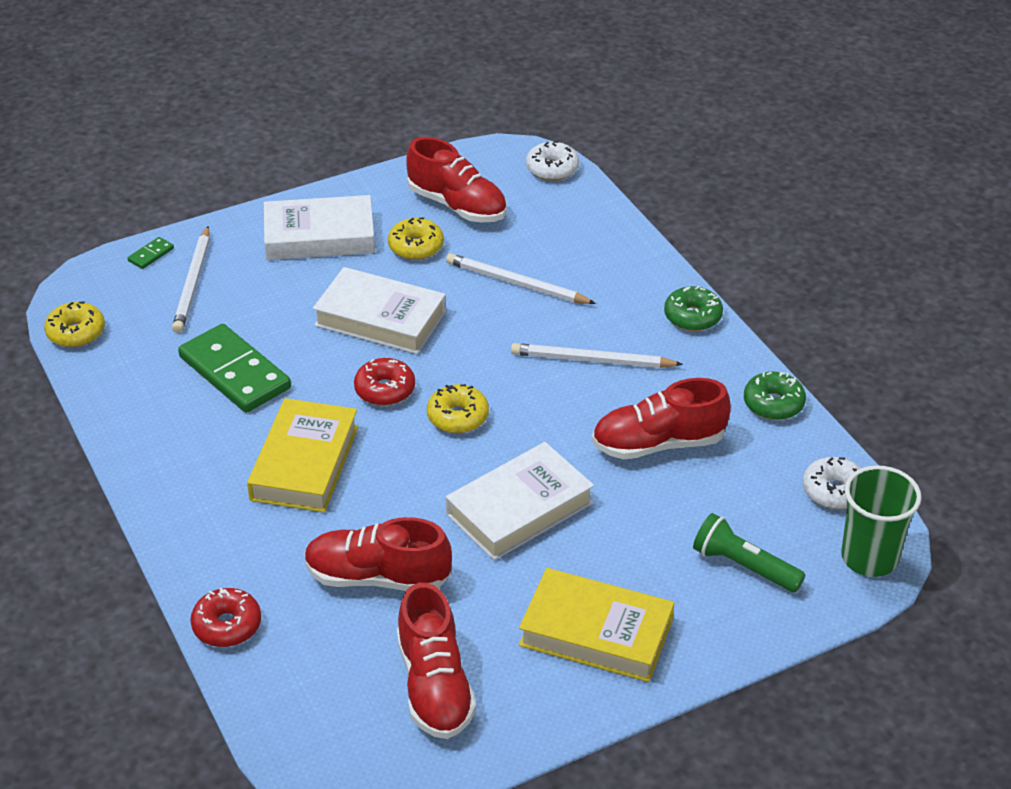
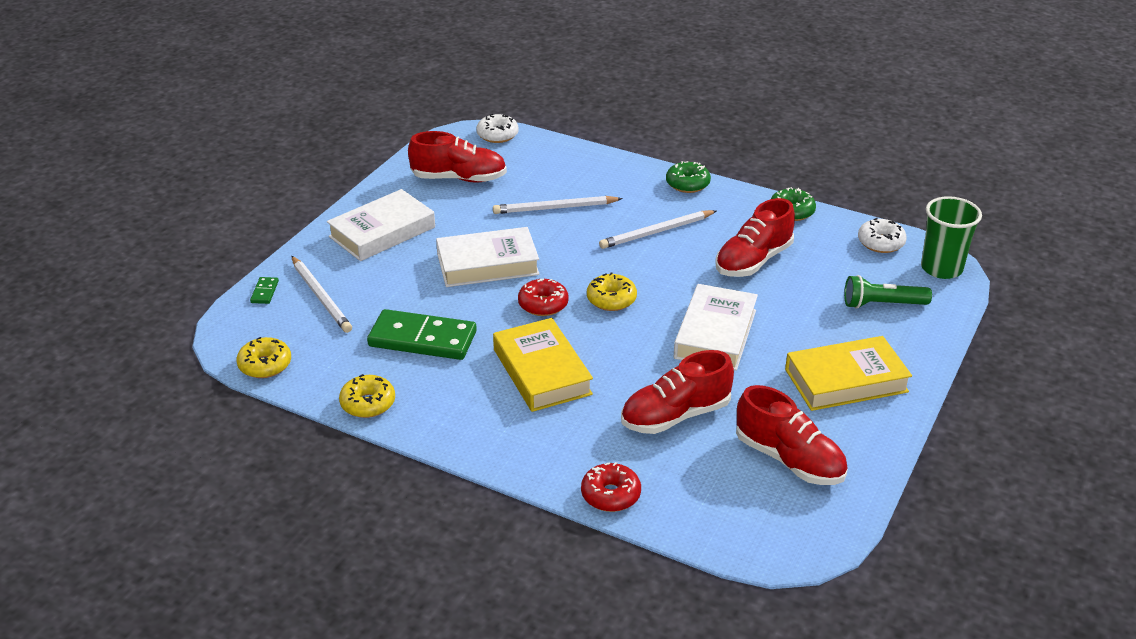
camera: 35 degrees left, 5 degrees down
yellow donut [388,217,444,260] -> yellow donut moved to [339,374,395,418]

